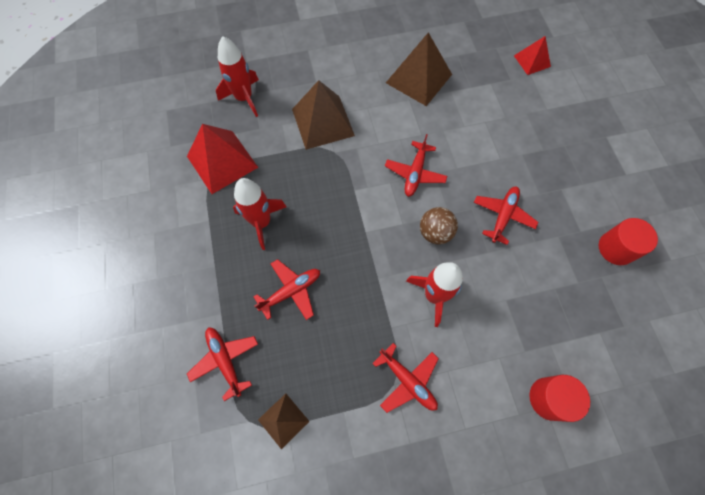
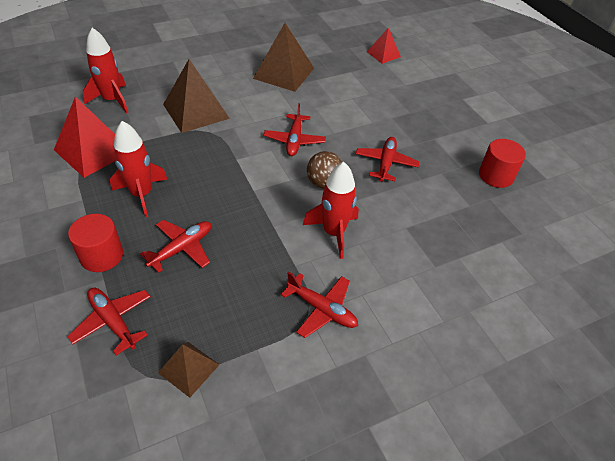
camera: 15 degrees left, 20 degrees down
red cylinder [529,375,590,422] -> red cylinder moved to [68,214,123,272]

